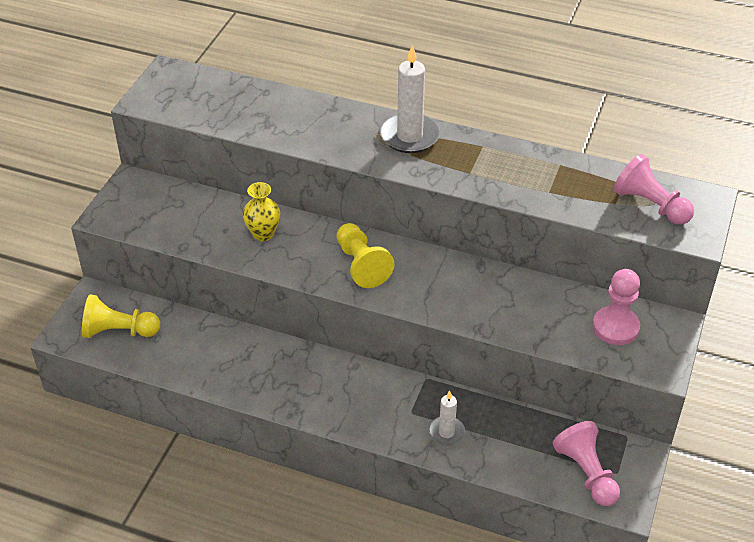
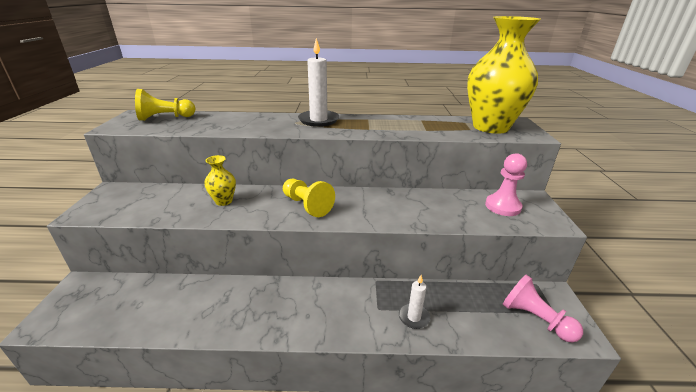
camera: 20 degrees left, 15 degrees down
yellow pawn [82,294,160,338] -> yellow pawn moved to [135,89,195,121]
pink pawn [614,154,694,225] -> yellow vase [467,16,541,134]

